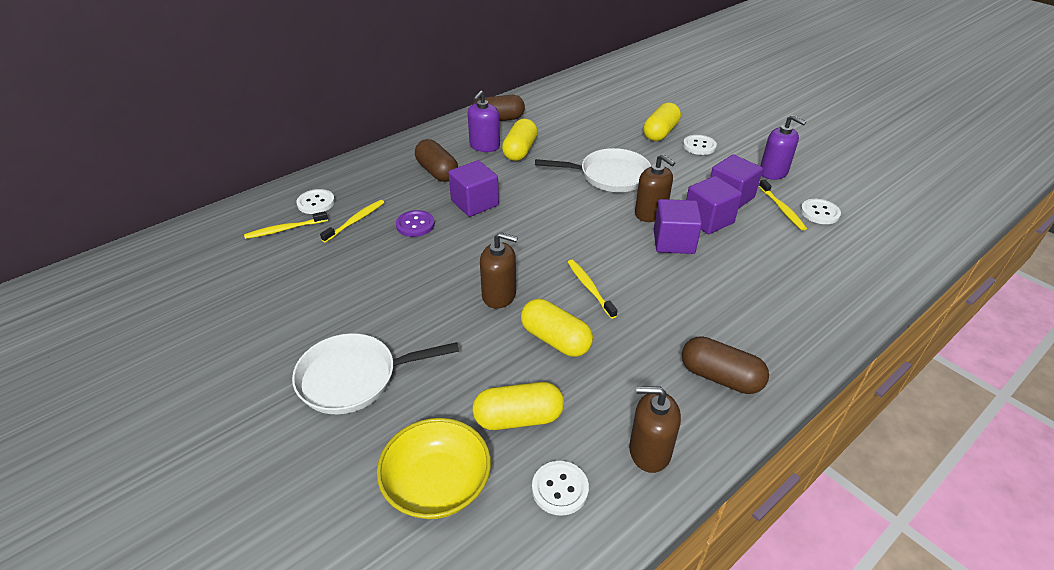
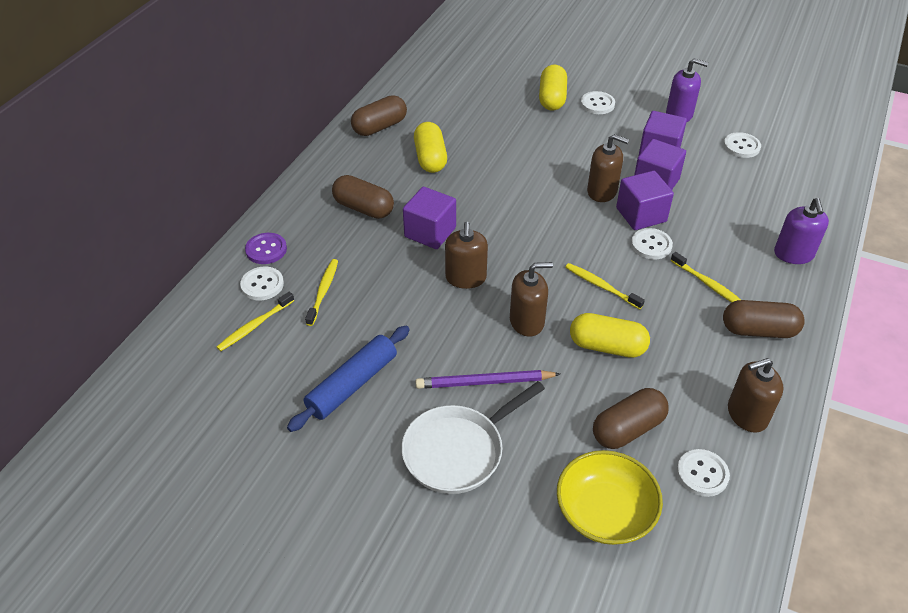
camera: 25 degrees left, 5 degrees up
purple button [396,210,435,237] -> purple button moved to [245,233,287,264]
purple soap dispenser [467,91,500,152] -> purple soap dispenser moved to [774,198,829,264]
yellow capsule [473,382,564,430] -> brown capsule [593,388,669,449]
white pan [535,148,651,192] -> none
yellow toothbrush [759,180,807,231] -> yellow toothbrush moved to [670,252,741,302]
none -> blue rolling pin [287,326,410,432]
none -> purple pencil [416,370,560,389]
none -> brown soap dispenser [445,222,488,289]
none -> white button [631,228,673,259]

